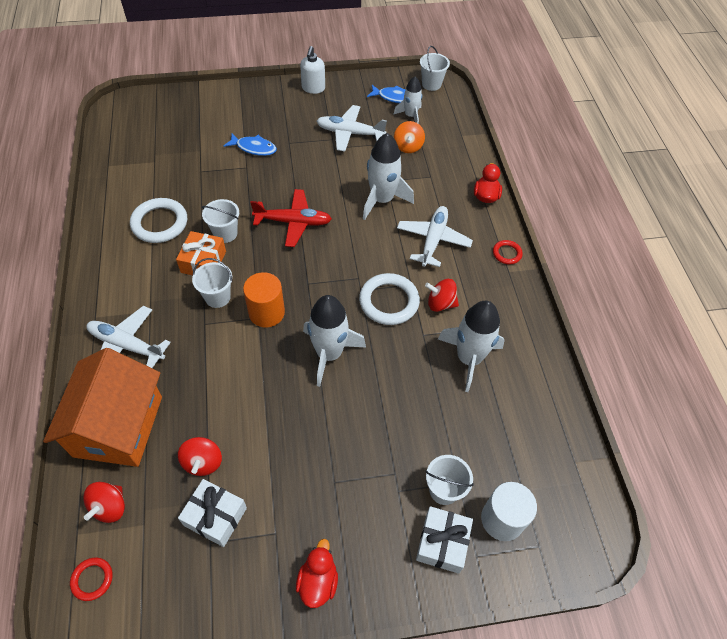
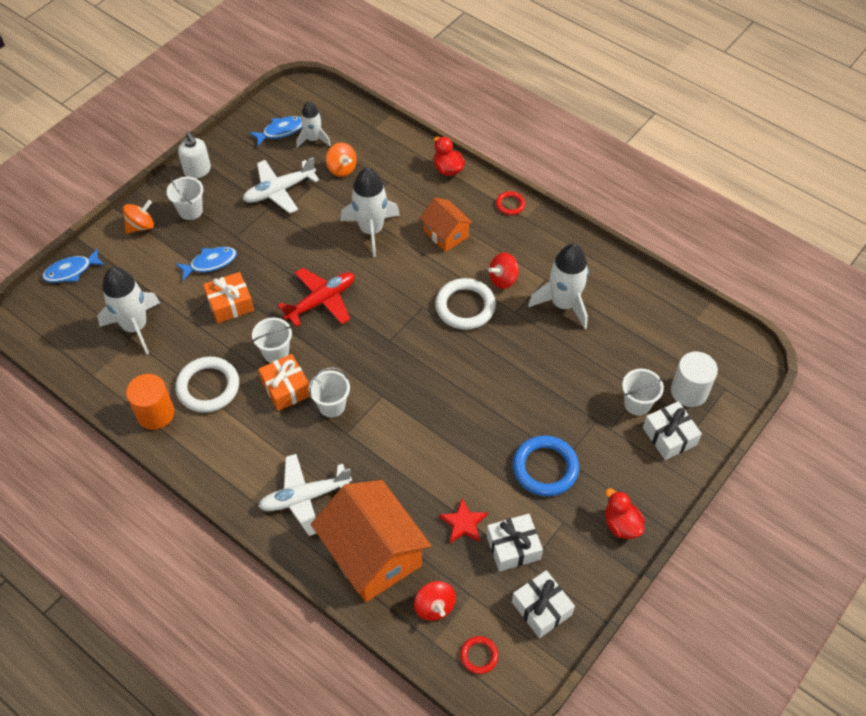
camera: 40 degrees left, 0 degrees up
red spinning top [178,437,222,476] -> red star [439,498,487,543]
orange cylinder [243,272,285,327] -> orange cylinder moved to [126,374,175,430]
white rocket [303,295,366,387] -> white rocket moved to [97,267,160,354]
white plane [397,206,473,267] -> orange house [420,198,473,252]
white bucket [420,46,450,91] -> white bucket moved to [167,175,203,220]
none -> blue fish [42,248,105,283]
none -> orange spinning top [123,200,154,234]
none -> orange gift [203,272,254,323]
none -> white gift [512,570,575,638]
none -> blue ring [513,435,579,496]

